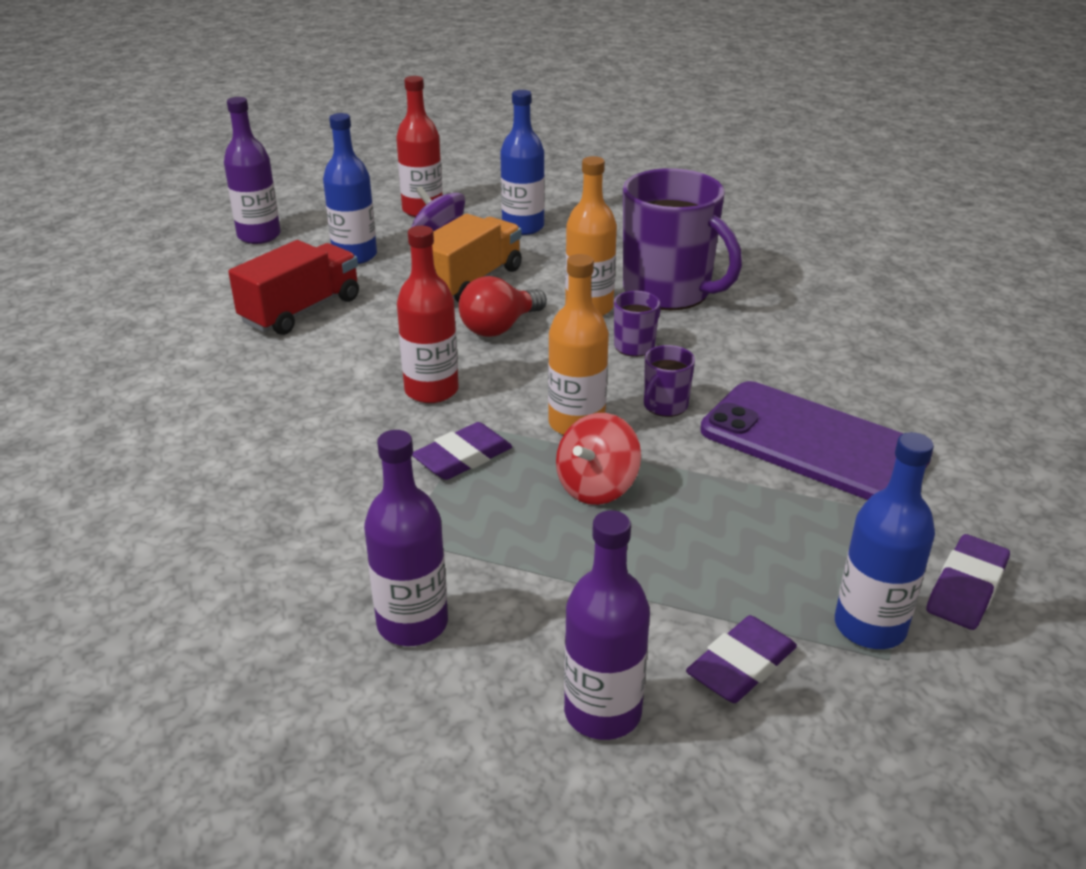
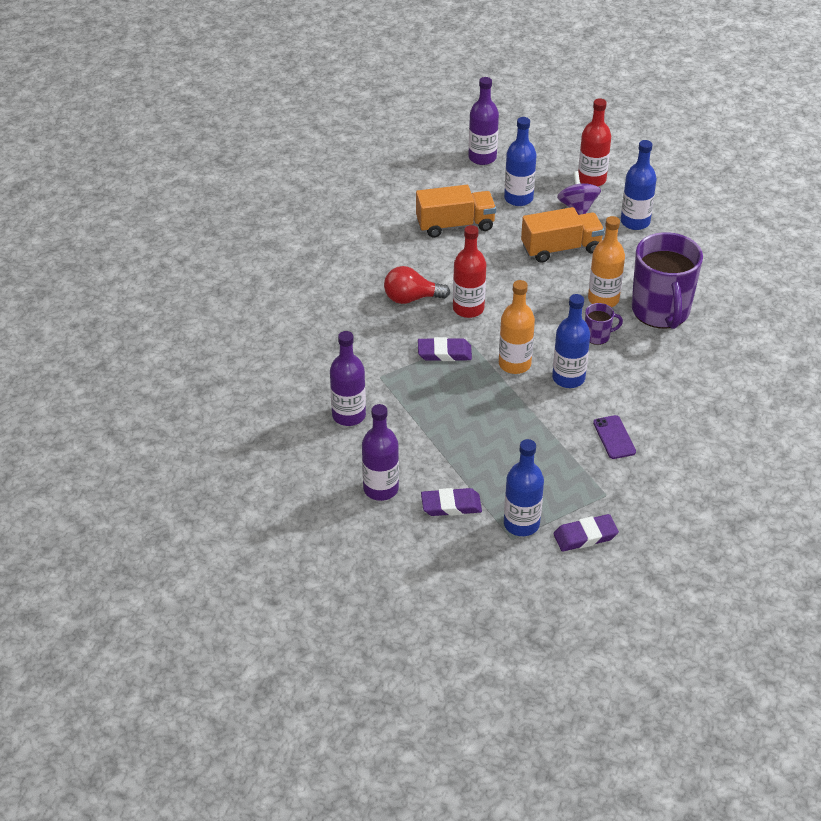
camera: 40 degrees right, 10 degrees up
red truck [228,240,359,335] -> orange truck [416,185,496,238]
red light bulb [459,276,547,337] -> red light bulb moved to [384,266,450,304]
red spinning top [556,413,641,505] -> none
purple mug [644,345,695,417] -> blue bottle [552,294,590,388]
purple phone [700,381,933,500] -> purple phone [593,415,636,459], size x0.44

